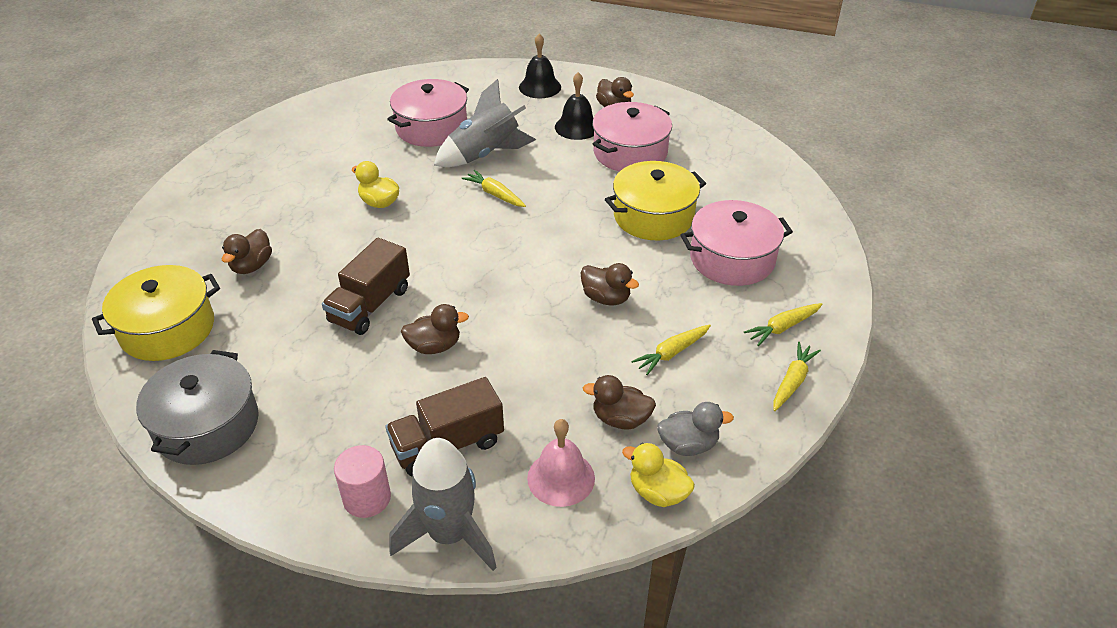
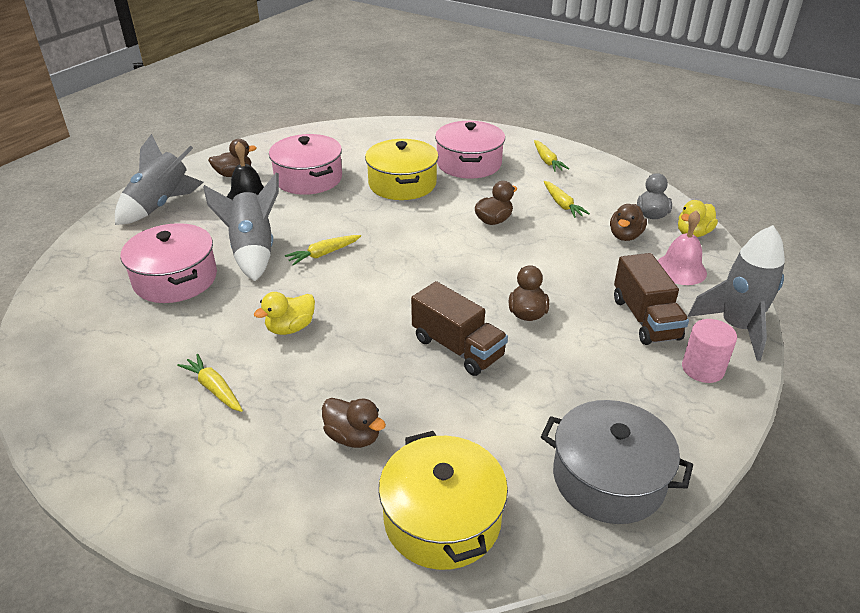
camera: 75 degrees left, 5 degrees down
black bell [519,34,561,98] -> grey rocket [115,134,204,225]
yellow carrot [773,342,821,411] -> yellow carrot moved to [177,354,243,412]

